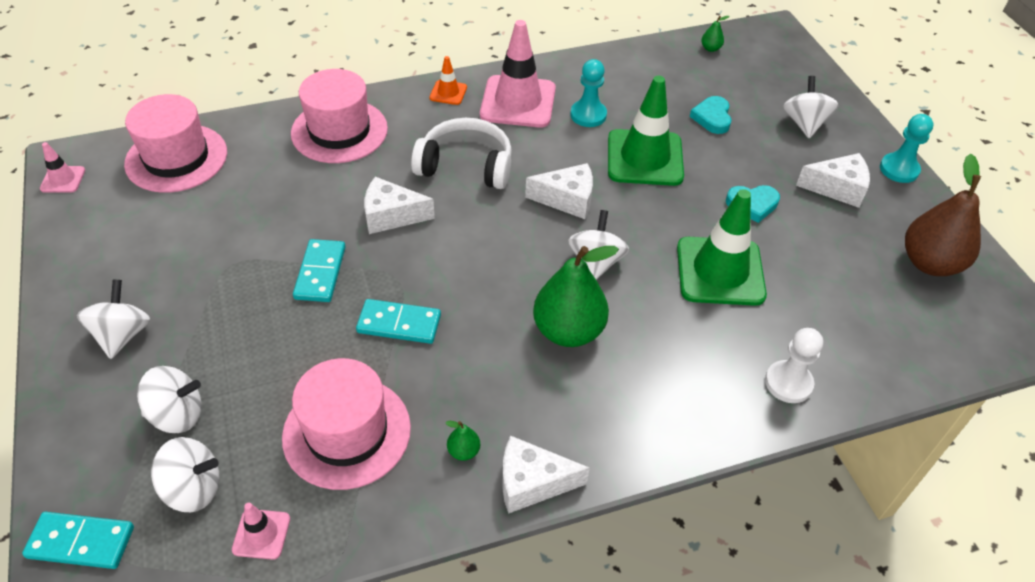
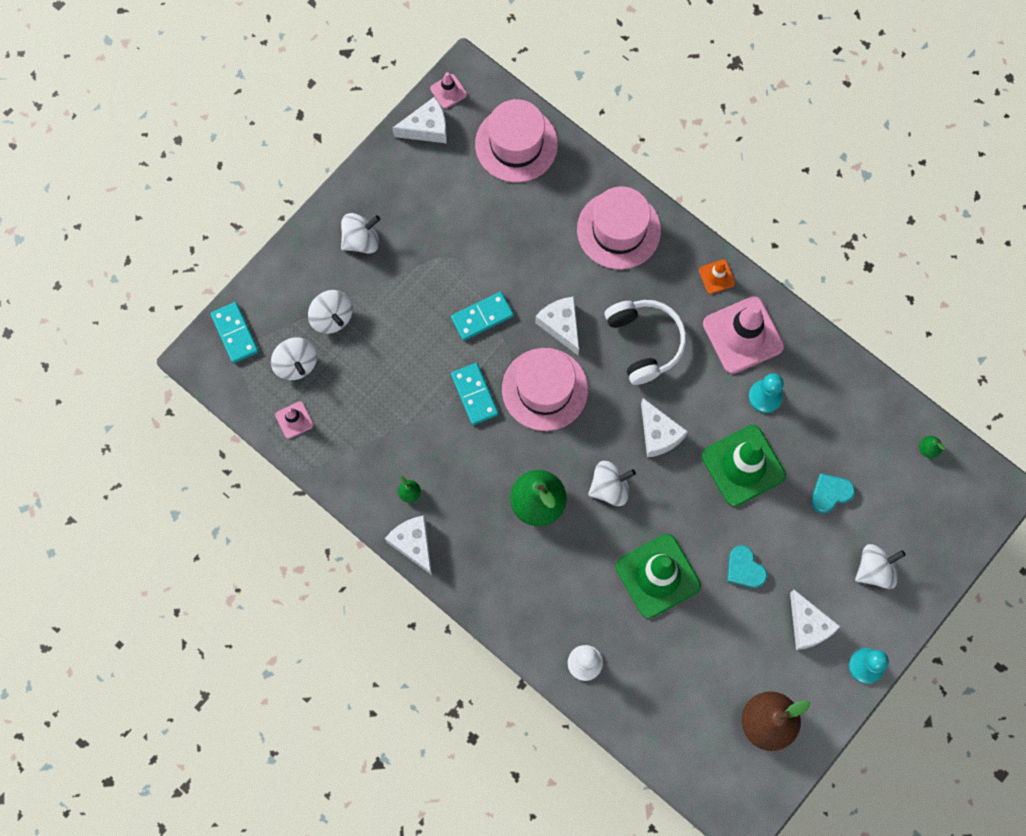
camera: 60 degrees right, 25 degrees up
pink hat [282,358,411,490] -> pink hat moved to [502,348,588,431]
none -> white cheese [393,97,447,143]

